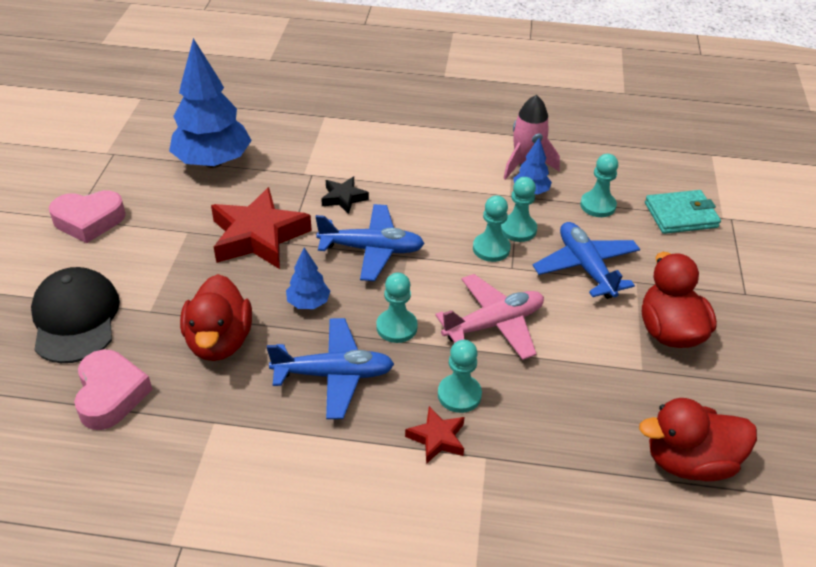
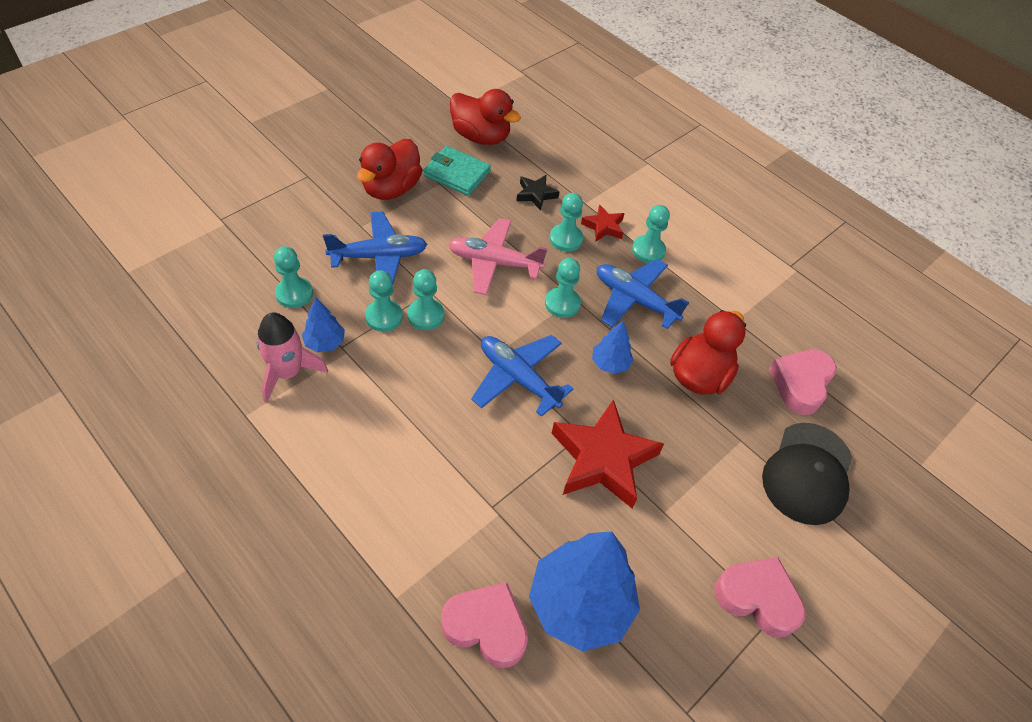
camera: 145 degrees left, 10 degrees up
black star [321,177,369,214] -> black star moved to [516,175,560,211]
blue plane [533,222,640,299] -> blue plane turned 120 degrees counterclockwise [323,211,427,285]
turquoise wallet [645,190,721,234] -> turquoise wallet moved to [423,146,491,196]
none -> pink heart [441,582,528,668]
none -> turquoise pawn [632,205,670,263]

